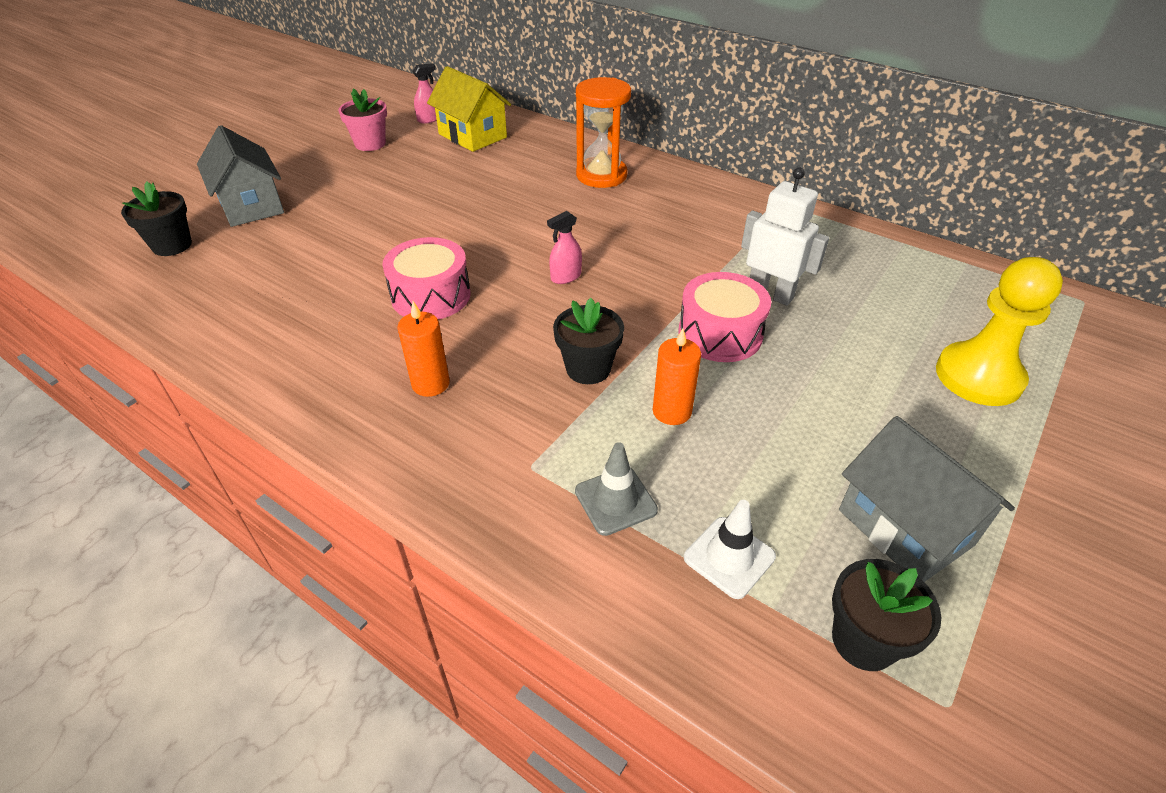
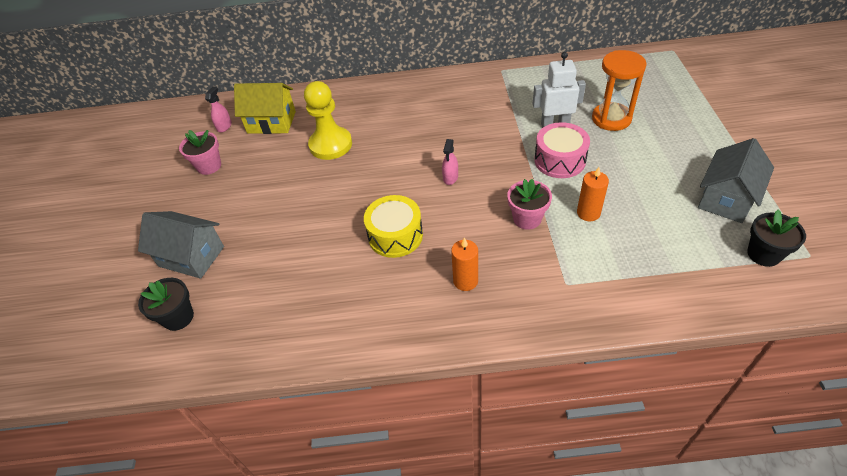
camera: 35 degrees left, 5 degrees up
pink drum [382,237,471,319] -> yellow drum [364,195,423,258]
black flower pot [553,298,624,384] -> pink flower pot [507,179,552,230]
grey traffic cone [575,442,658,536] -> none
orange hourglass [576,77,631,188] -> orange hourglass moved to [592,50,647,131]
white traffic cone [684,500,776,599] -> none
grey house [839,416,1015,582] -> grey house turned 75 degrees counterclockwise [698,138,774,223]
yellow pawn [936,257,1063,406] -> yellow pawn moved to [304,81,352,160]

